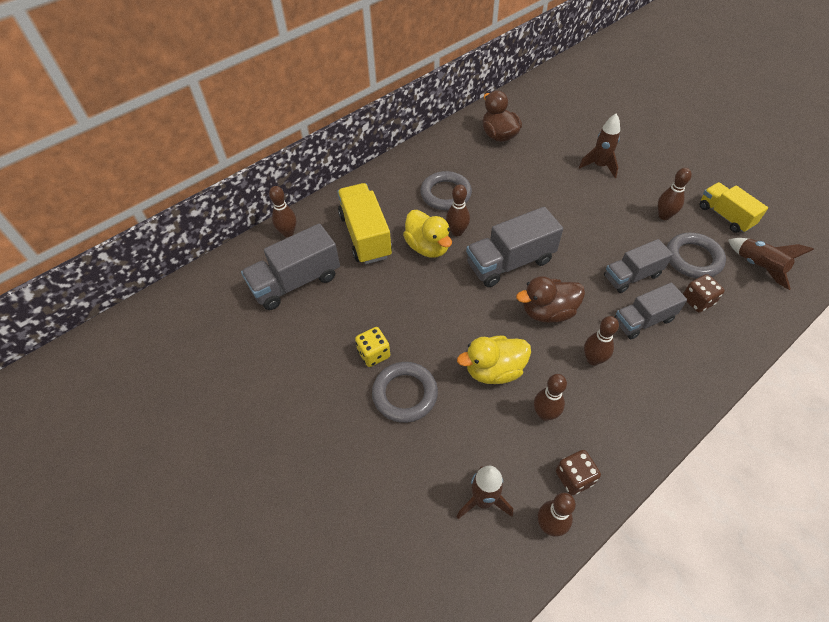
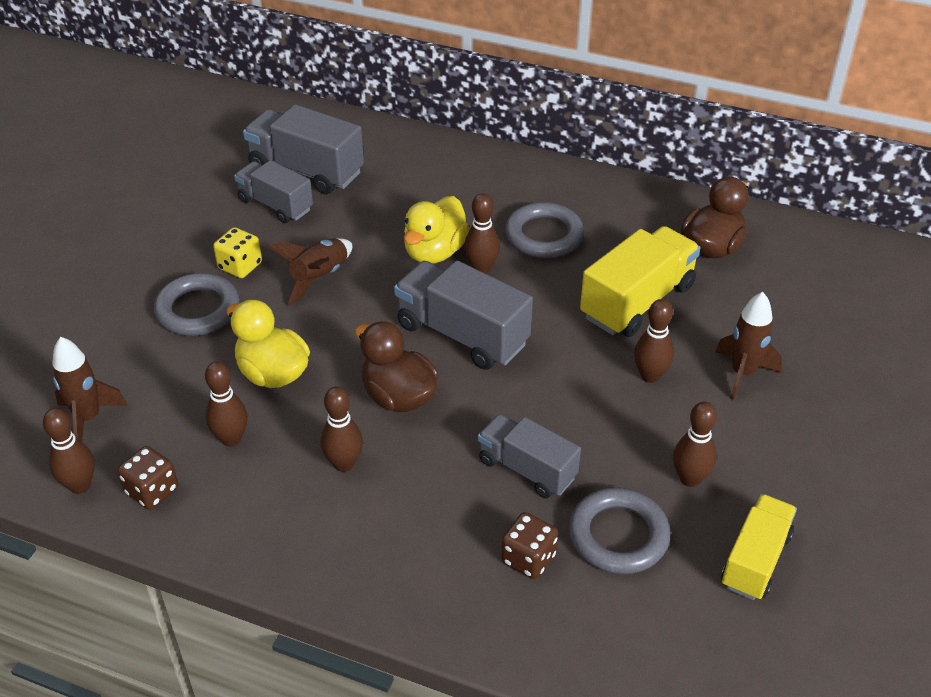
camera: 60 degrees right, 10 degrees down
brown bowling pin [269,186,296,237] -> brown bowling pin moved to [634,299,674,383]
yellow truck [337,183,392,264] -> yellow truck moved to [580,226,700,337]
grey truck [615,283,687,339] -> grey truck moved to [234,160,313,223]
brown rocket [728,238,814,290] -> brown rocket moved to [268,238,352,306]

